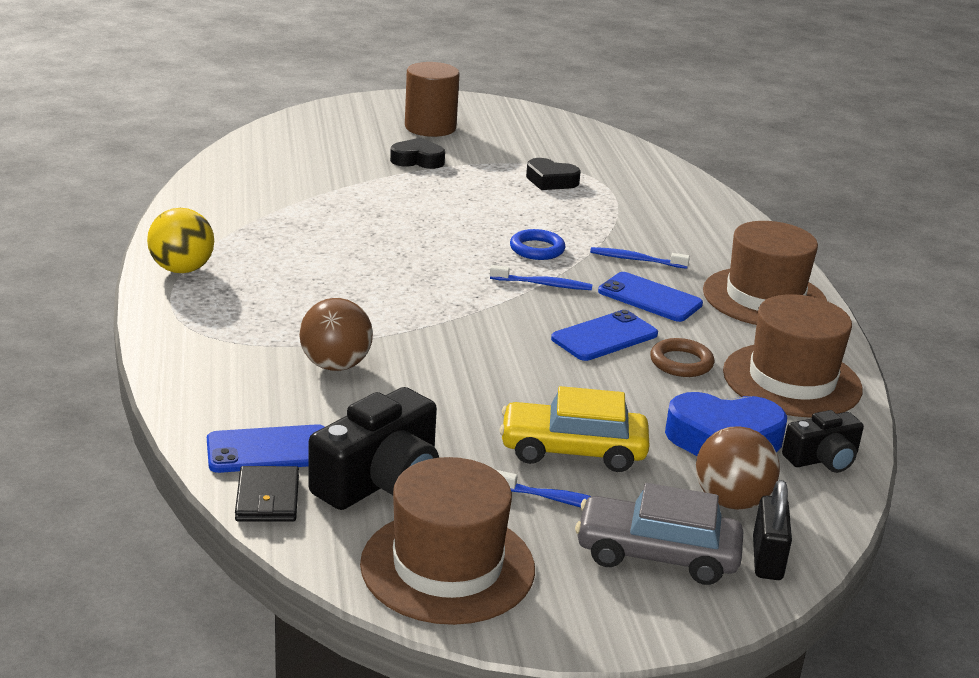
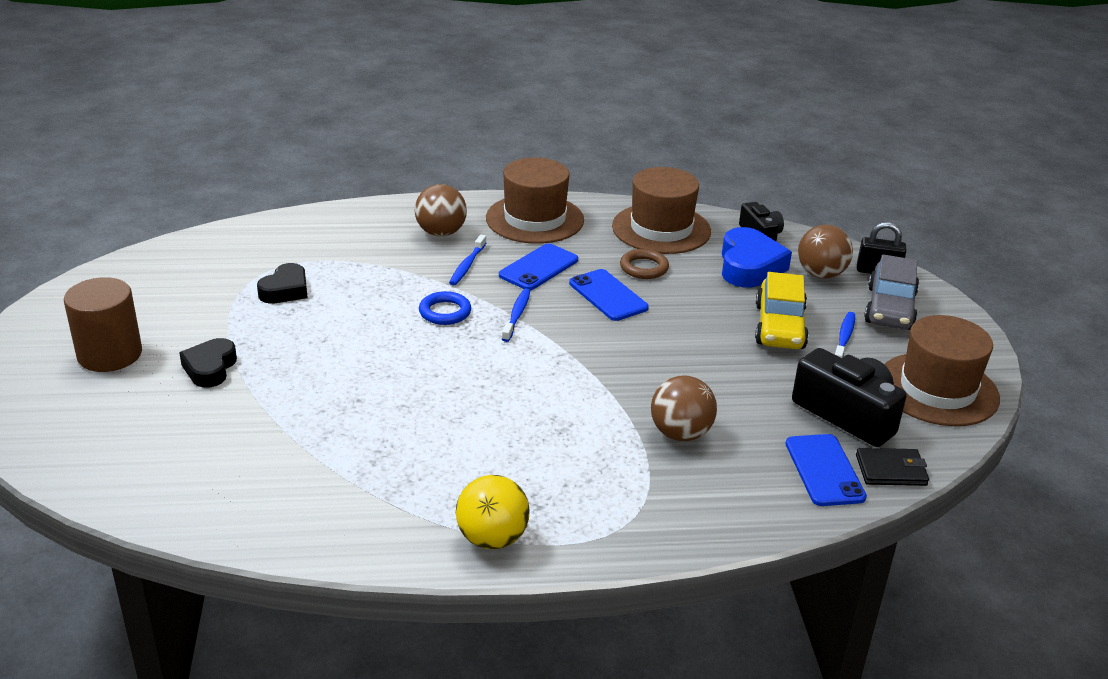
camera: 85 degrees left, 5 degrees up
none -> brown ball [415,184,467,237]

